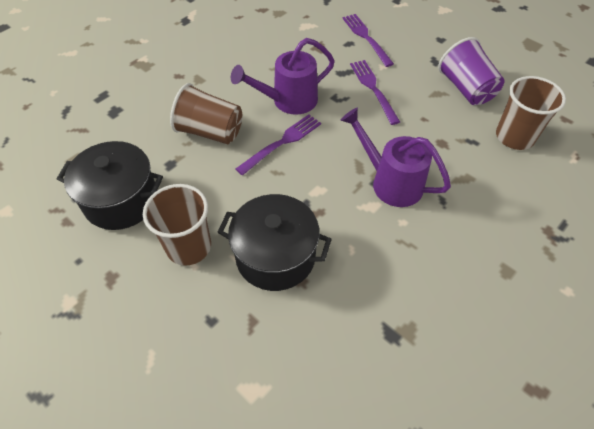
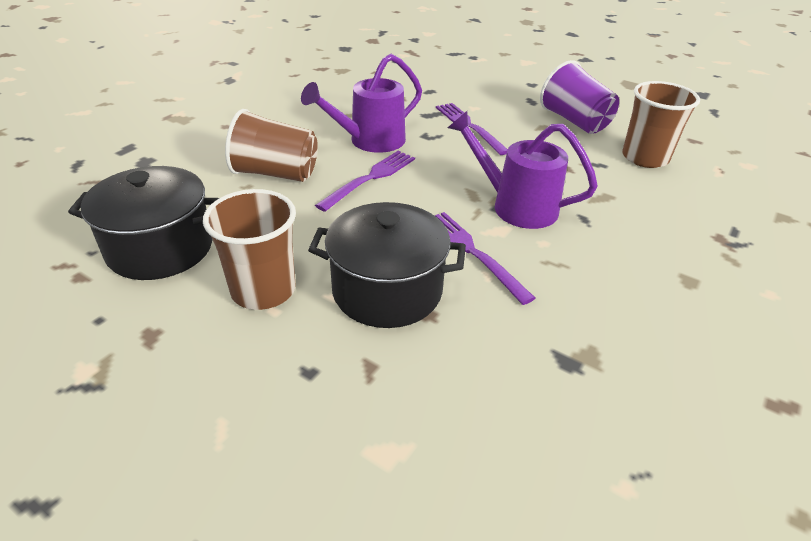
camera: 10 degrees left, 15 degrees down
purple fork [342,14,394,67] -> purple fork moved to [435,212,536,305]

